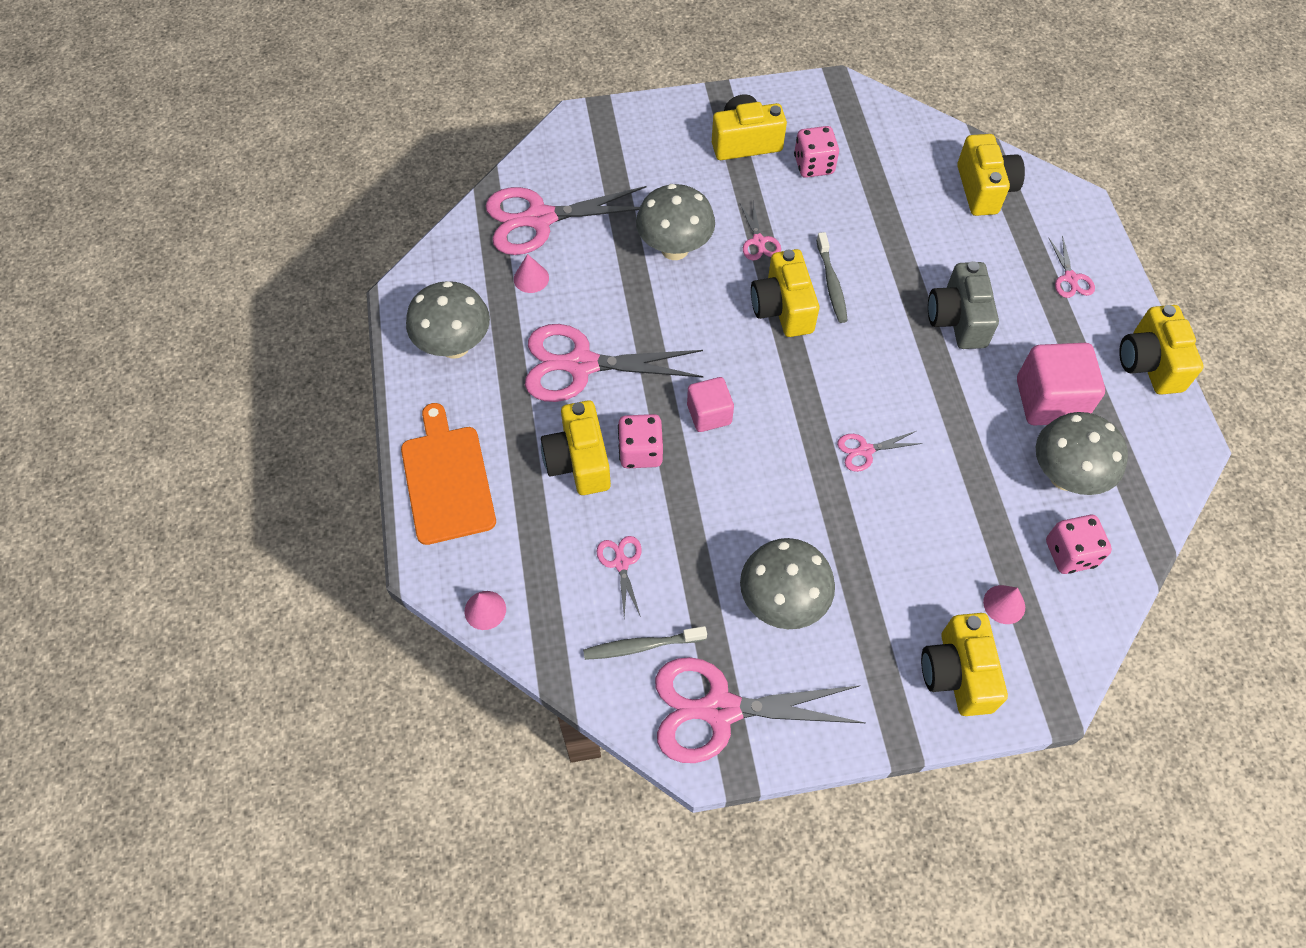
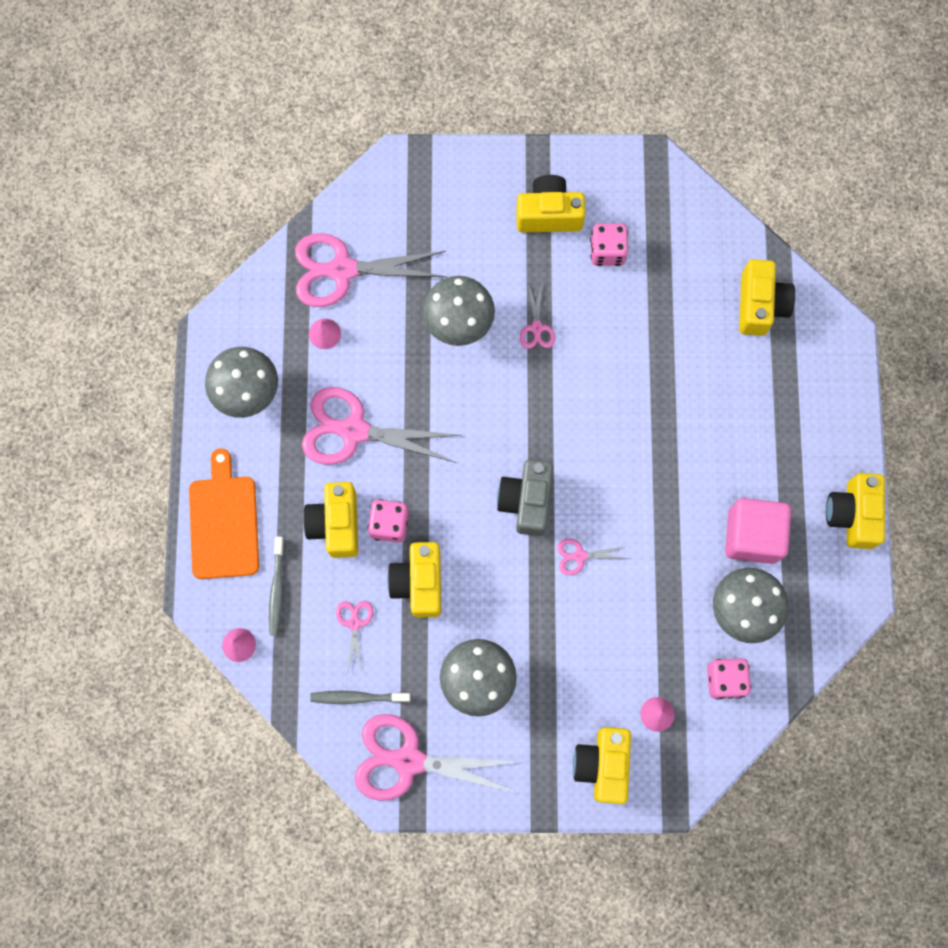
camera: 10 degrees right, 15 degrees up
pink cube [687,377,734,432] -> none
yellow camera [751,249,819,337] -> yellow camera moved to [387,542,441,618]
grey toothbrush [816,232,848,323] -> grey toothbrush moved to [269,537,285,636]
grey camera [928,261,999,349] -> grey camera moved to [497,459,553,536]
pink scissors [1049,235,1095,298] -> none

